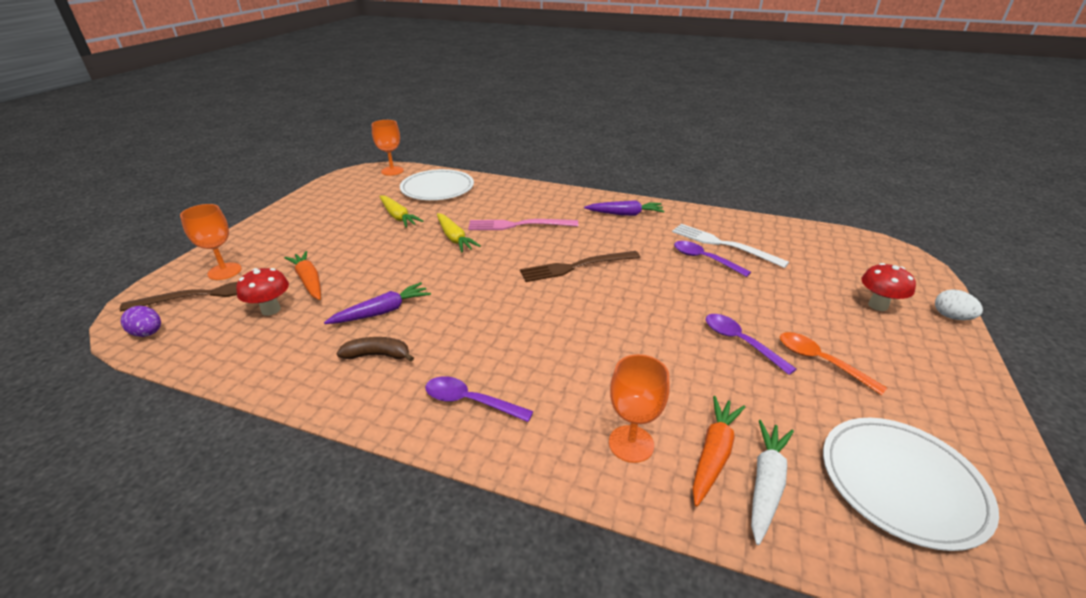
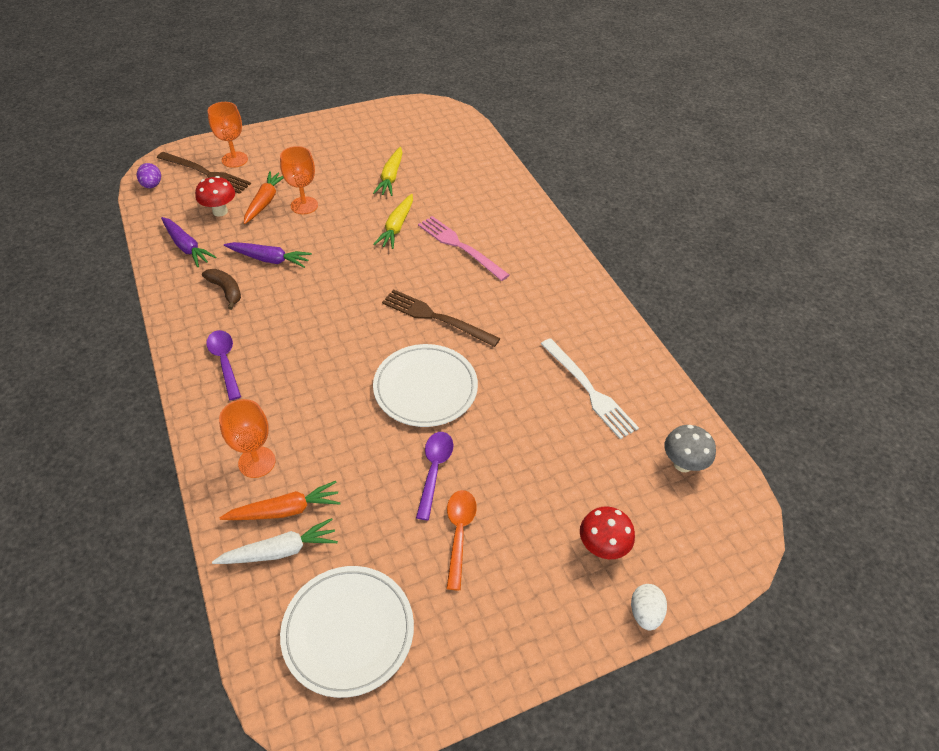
camera: 45 degrees right, 15 degrees up
orange goblet [371,120,404,176] -> orange goblet moved to [280,146,318,214]
white plate [400,169,474,200] -> white plate moved to [373,344,478,427]
purple carrot [584,200,665,216] -> purple carrot moved to [161,217,216,267]
white fork [672,224,789,268] -> white fork turned 150 degrees clockwise [541,338,639,439]
purple spoon [674,241,751,277] -> none
none -> grey mushroom [665,425,716,472]

